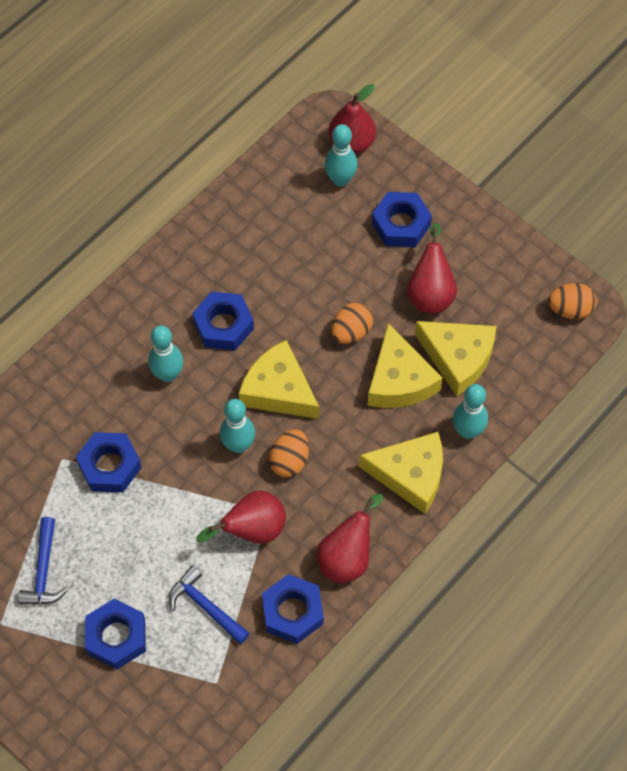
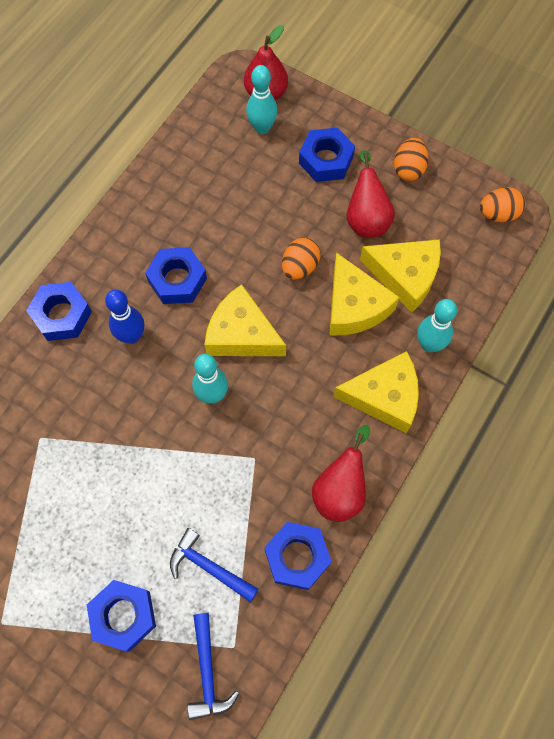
camera: 10 degrees left, 5 degrees up
blue hammer [18,517,68,605] -> blue hammer moved to [188,613,239,720]
blue nut [76,432,142,493] -> blue nut moved to [26,282,92,341]
turquoise bowling pin [148,325,183,382] -> blue bowling pin [105,290,144,344]
red pear [196,490,286,544] -> none
orange egg [269,429,309,477] -> orange egg moved to [394,138,428,181]

